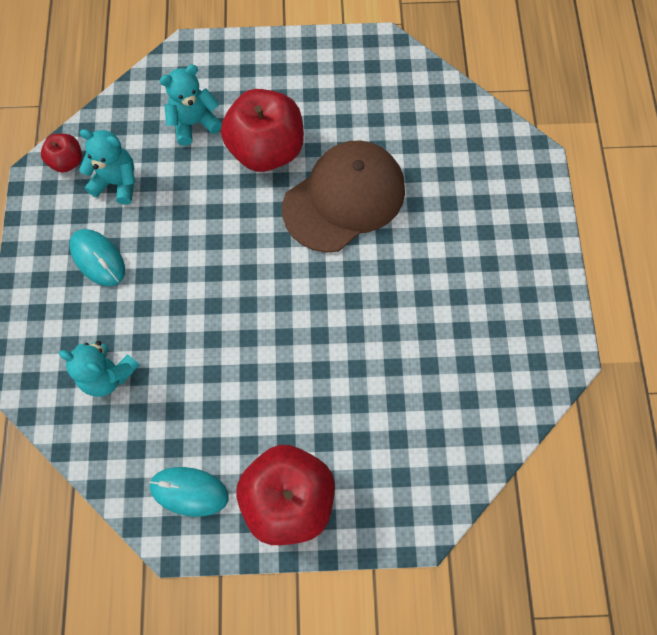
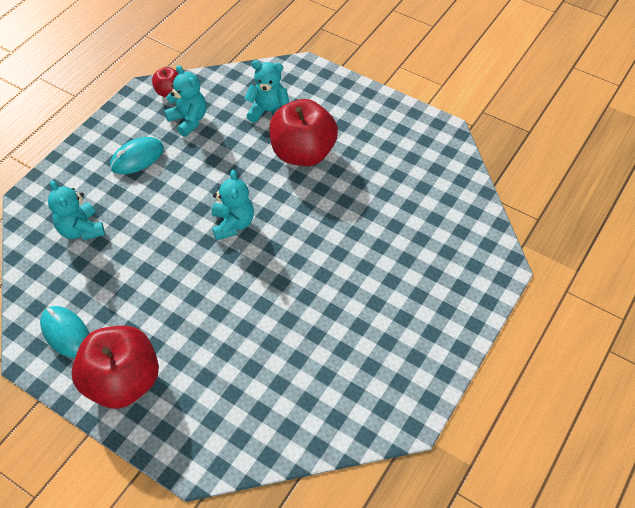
camera: 35 degrees right, 15 degrees down
turquoise mouse [69,229,125,286] -> turquoise mouse turned 60 degrees clockwise [110,137,164,174]
brown cap [282,140,405,253] -> none
none -> turquoise teddy bear [212,170,254,241]

